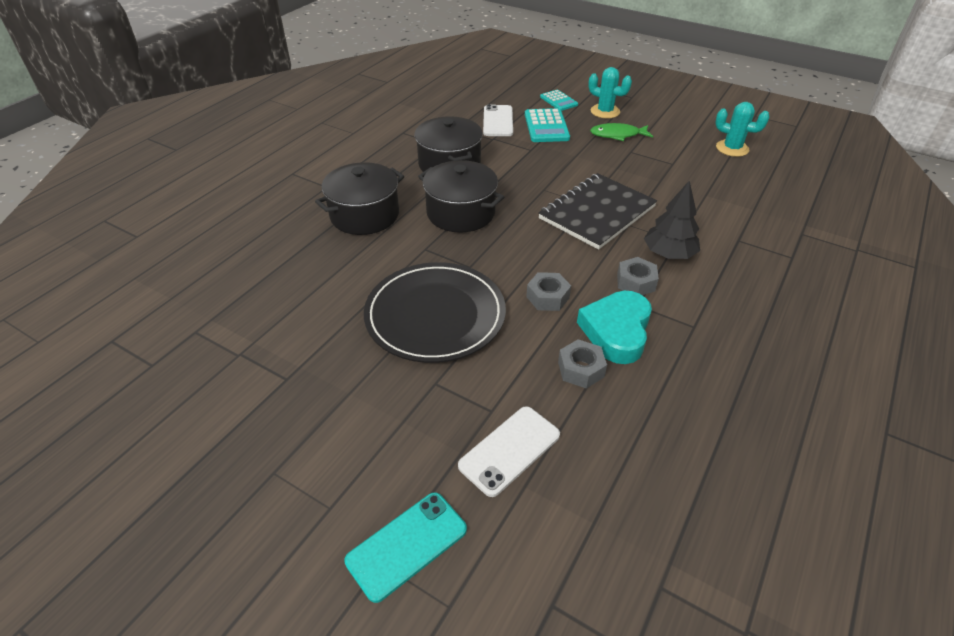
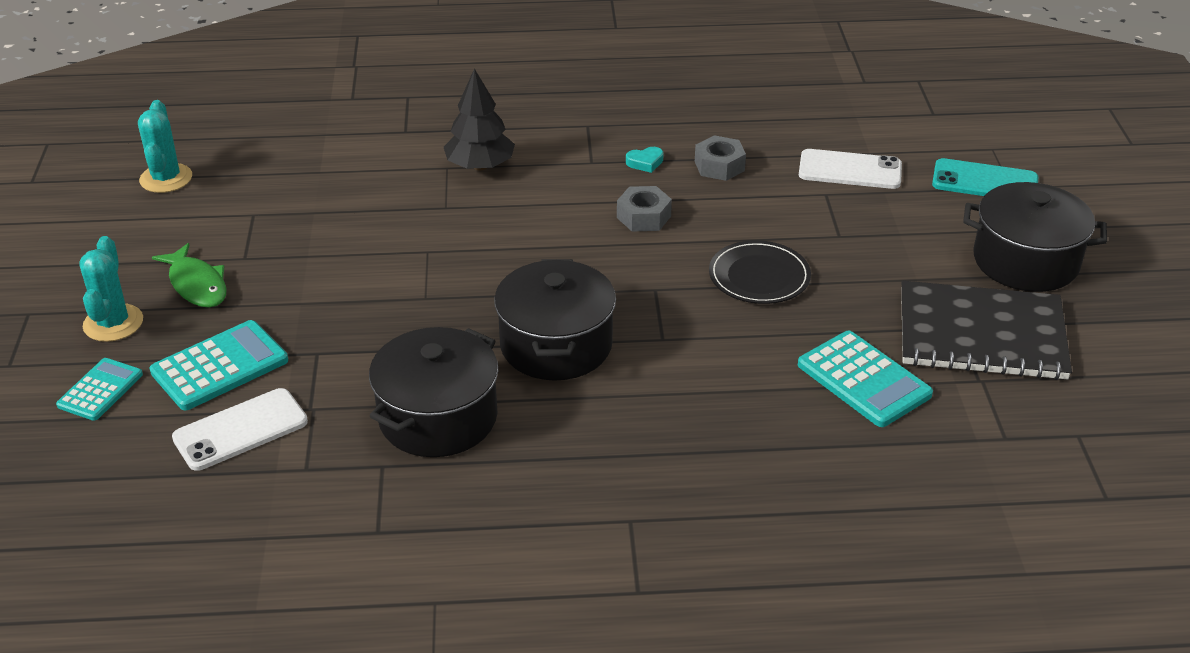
camera: 125 degrees left, 5 degrees down
black pot [315,162,404,235] -> black pot moved to [963,182,1107,292]
black plate [364,262,506,363] -> black plate [709,240,811,304], size x0.56
black notebook [538,173,657,250] -> black notebook moved to [901,281,1072,380]
turquoise heart [577,291,652,364] -> turquoise heart [626,147,664,173], size x0.40
grey nut [617,257,659,295] -> none
none -> turquoise calculator [798,331,933,427]

